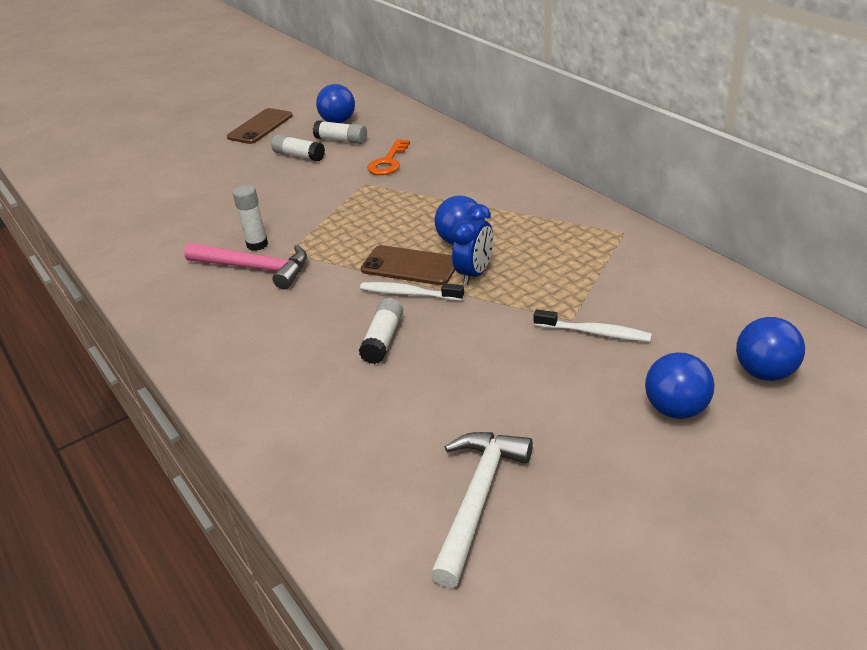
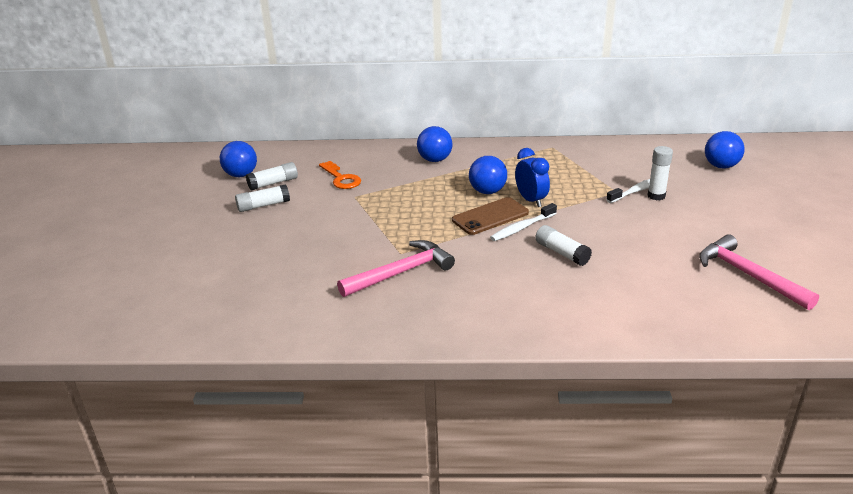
camera: 55 degrees left, 5 degrees down
brown phone [227,108,293,144] -> none
white glue stick [233,185,268,251] -> white glue stick moved to [647,146,673,200]
white hammer [430,432,533,588] -> pink hammer [699,234,819,310]
blue ball [645,352,714,419] -> blue ball moved to [417,126,452,162]

